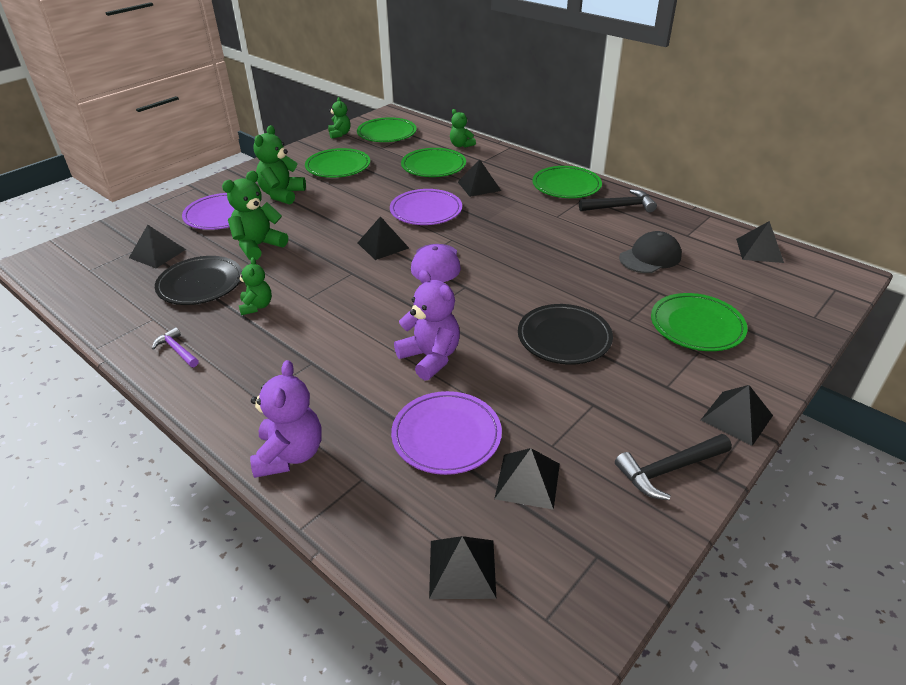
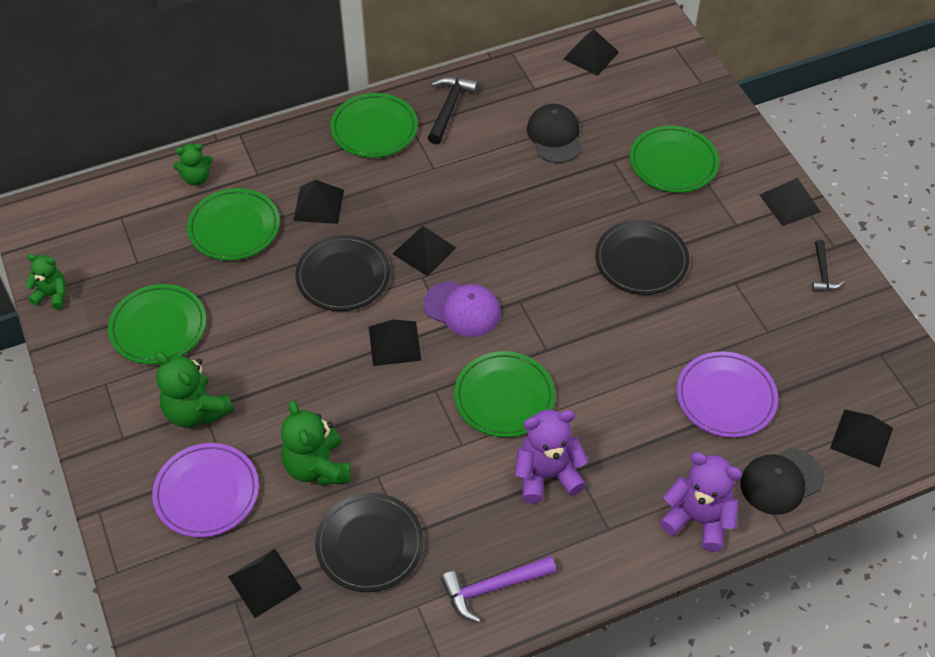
camera: 65 degrees left, 15 degrees up
purple hammer [152,327,199,367] -> purple hammer [441,556,556,623], size x1.57
green teddy bear [237,257,272,315] -> none
green plate [357,117,417,142] -> green plate moved to [454,351,555,437]
purple plate [390,189,462,225] -> black plate [296,235,390,311]
purple teddy bear [394,270,460,381] -> purple teddy bear moved to [514,410,589,504]
black pyramid [494,448,560,510] -> black pyramid moved to [392,226,456,276]
black hammer [615,434,732,500] -> black hammer [812,240,844,291], size x0.64
none -> black cap [740,448,824,515]

